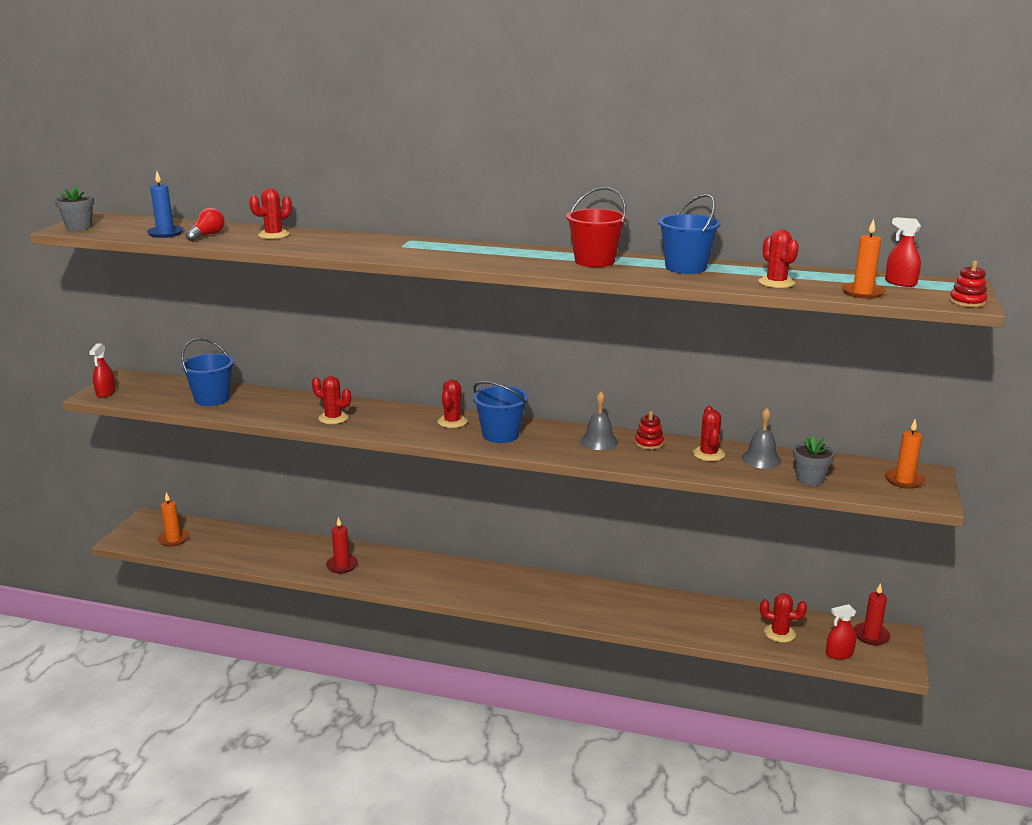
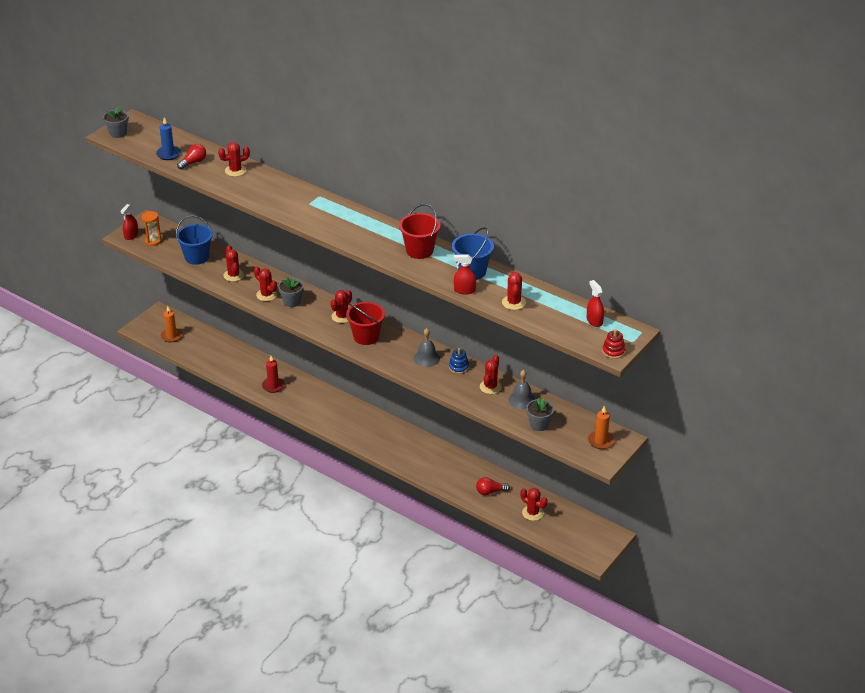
camera: 20 degrees right, 15 degrees up
blue bucket [473,381,528,443] -> red bucket [346,302,385,345]
red stacking toy [635,411,664,450] -> blue stacking toy [449,348,469,374]
red spray bottle [826,604,856,659] -> red spray bottle moved to [454,255,476,295]
orange candle [842,219,886,299] -> none
red candle [854,583,890,645] -> none
none -> orange hourglass [142,211,162,246]
none -> red cactus [223,245,244,282]
none -> grey flower pot [278,277,304,307]
none -> red light bulb [476,477,510,495]

